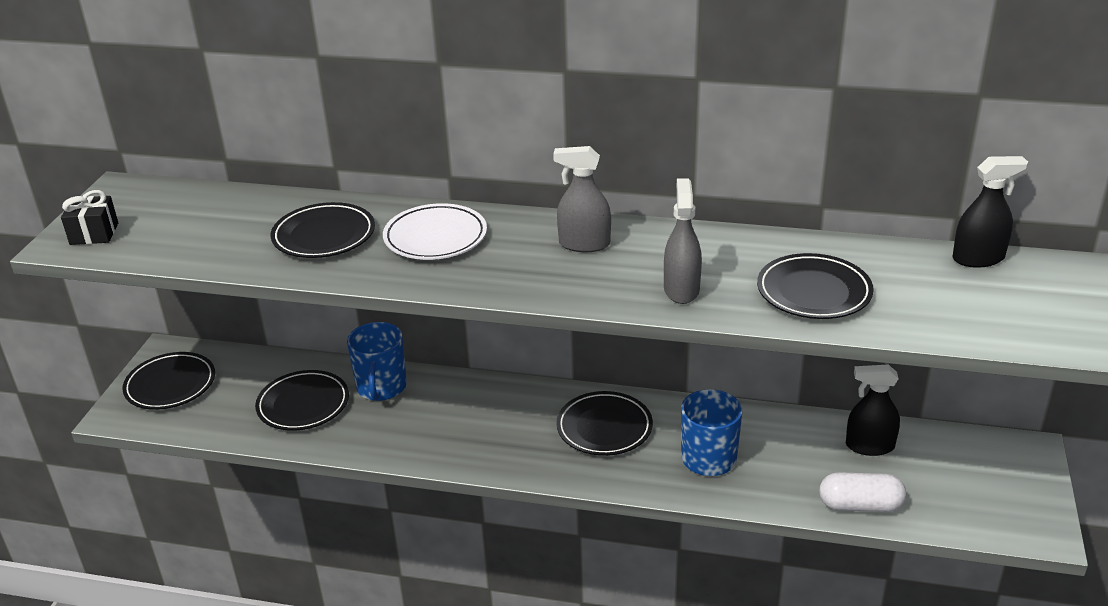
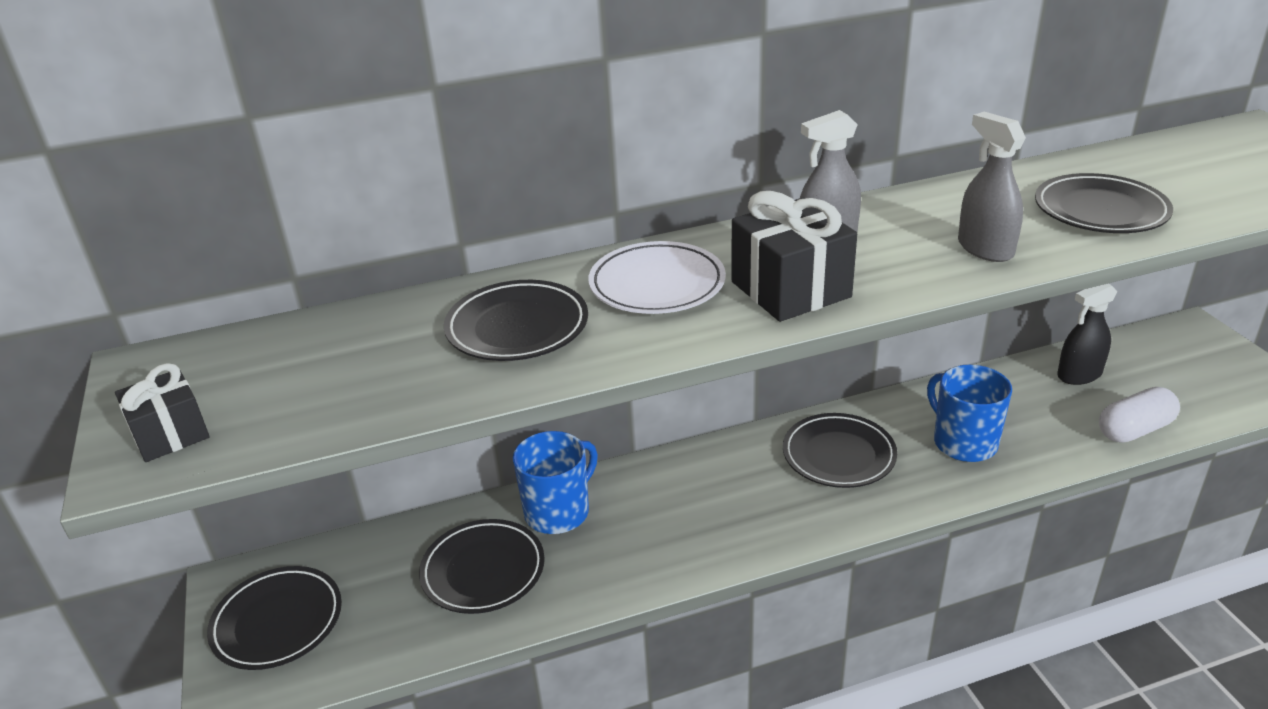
camera: 30 degrees left, 0 degrees up
blue mug [347,322,407,401] -> blue mug turned 105 degrees counterclockwise [513,431,598,534]
black spray bottle [953,156,1028,268] -> none
none -> black gift [732,191,857,322]

